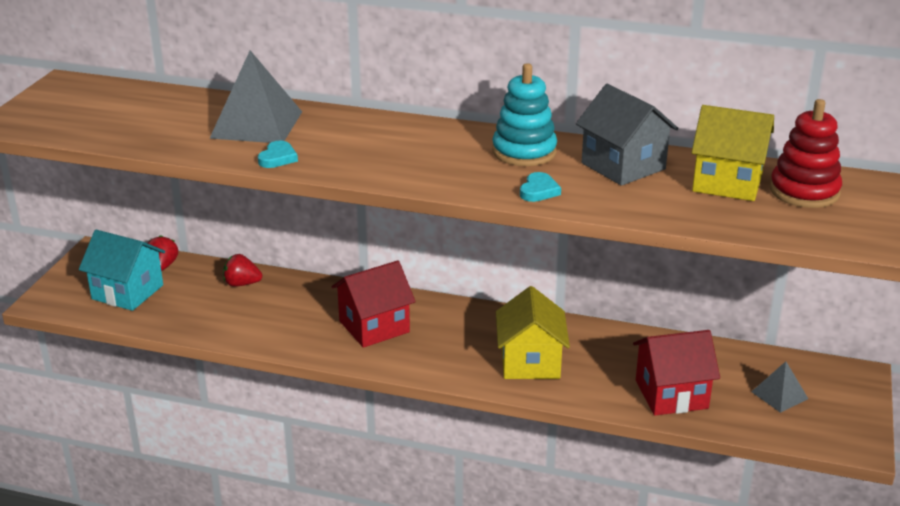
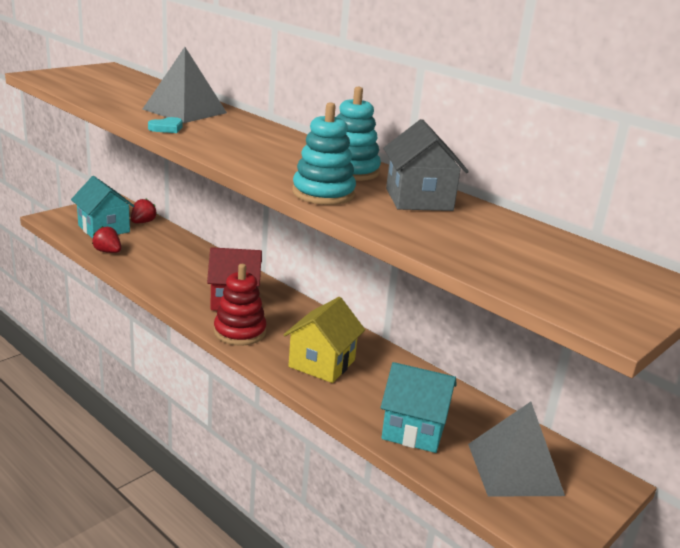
camera: 25 degrees right, 5 degrees down
red strawberry [223,254,262,287] -> red strawberry moved to [92,226,121,253]
turquoise heart [520,172,561,202] -> turquoise stacking toy [292,102,356,205]
red house [633,330,720,416] -> turquoise house [381,362,457,453]
yellow house [691,105,774,201] -> none
grey pyramid [751,361,808,413] -> grey pyramid [468,402,565,497], size x1.91
red stacking toy [770,99,842,208] -> red stacking toy moved to [214,264,267,346]

